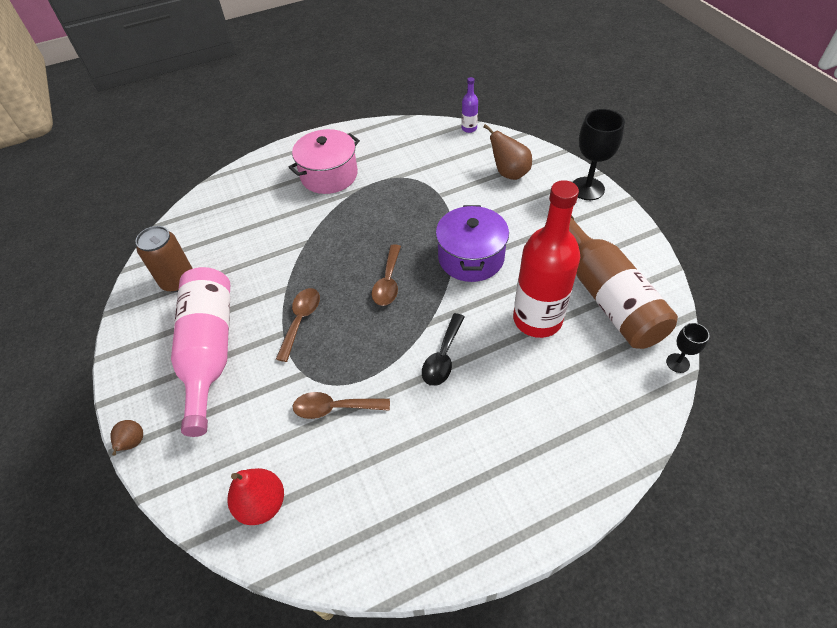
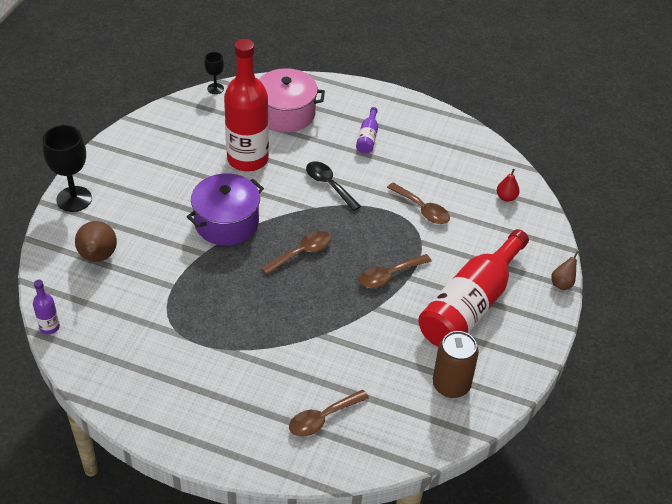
camera: 140 degrees left, 5 degrees down
pink bottle [171,267,230,437] -> red bottle [418,229,529,347]
red pear [228,468,284,525] -> red pear [497,169,520,202], size x0.59
pink pot [288,129,360,194] -> pink pot moved to [259,68,325,132]
black spoon [422,313,465,386] -> black spoon turned 105 degrees counterclockwise [306,161,361,211]
brown bottle [569,215,678,349] -> none
none -> brown spoon [289,390,369,437]
none -> purple bottle [356,107,378,154]

